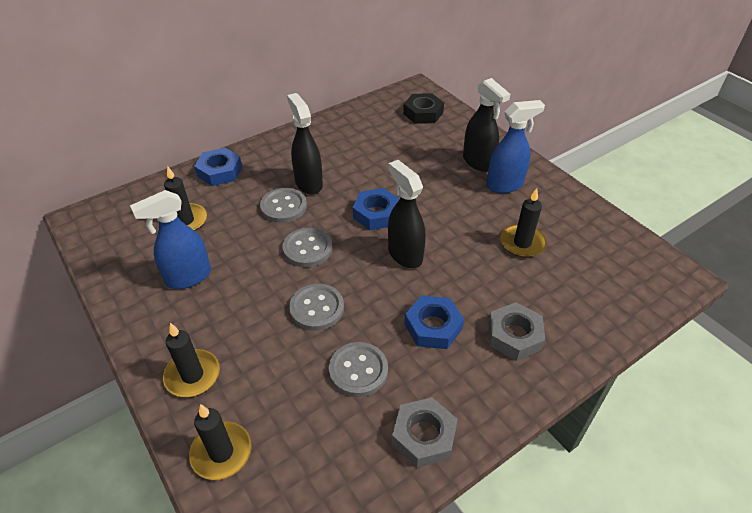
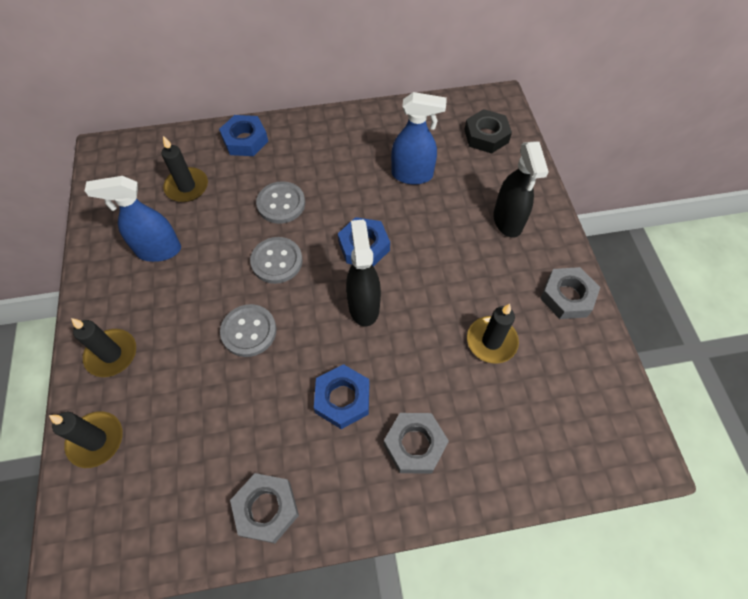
camera: 25 degrees right, 15 degrees up
black spray bottle [287,93,323,195] -> none
grey button [329,342,388,397] -> none
blue spray bottle [486,100,545,193] -> blue spray bottle moved to [391,92,447,185]
none -> grey nut [540,267,600,319]

